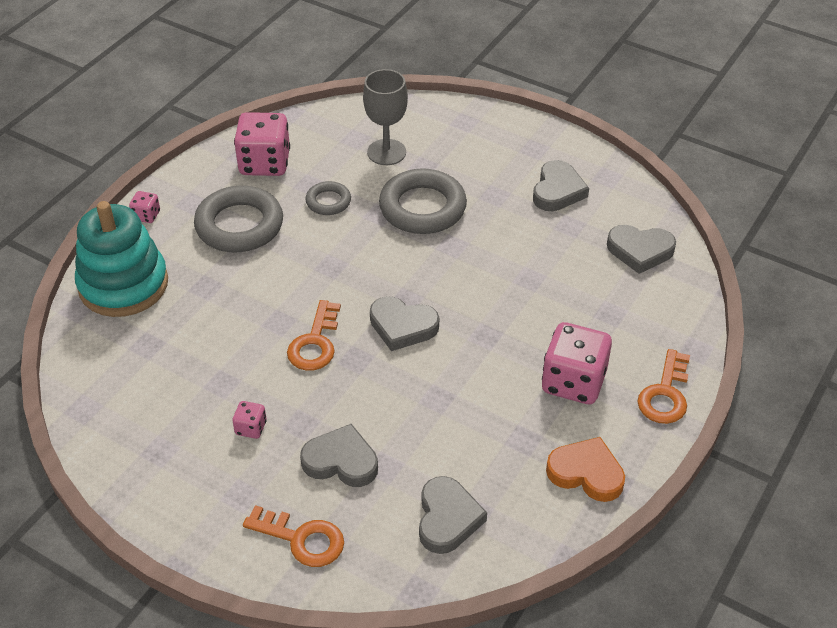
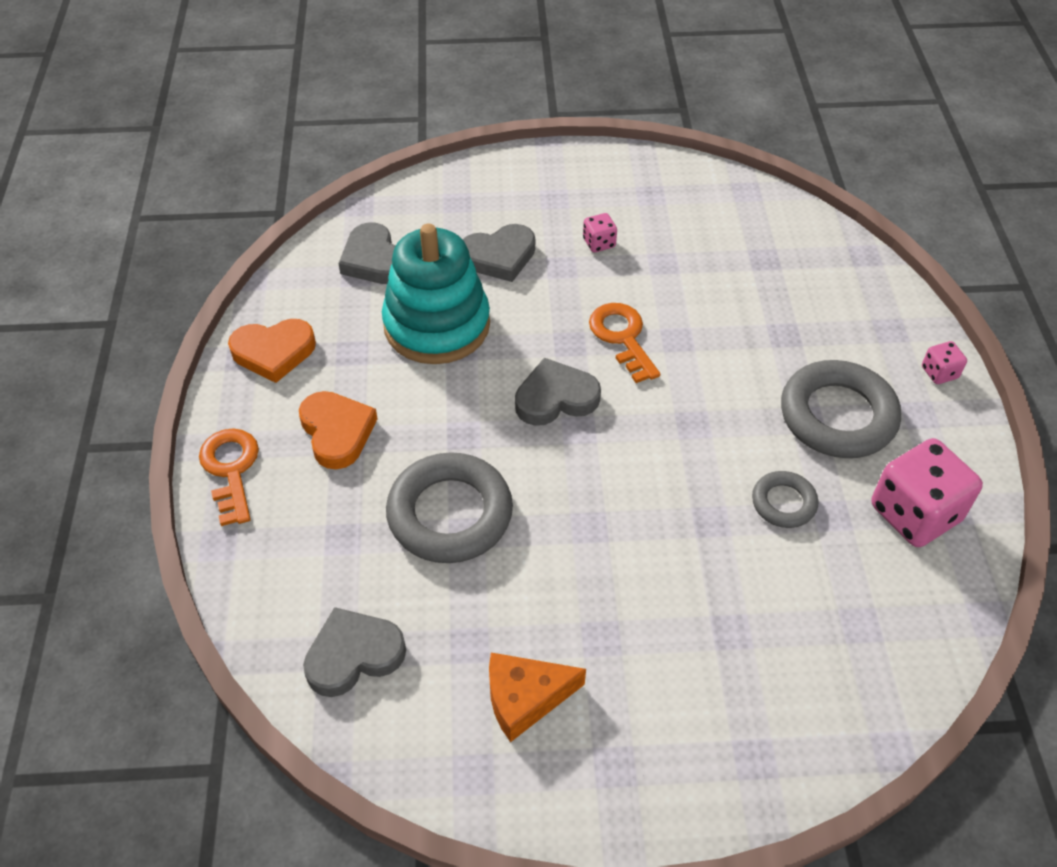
camera: 145 degrees right, 5 degrees up
turquoise stacking toy [75,201,168,317] -> turquoise stacking toy moved to [382,223,490,364]
orange key [243,505,344,567] -> none
grey goblet [363,69,408,165] -> none
grey ring [379,168,467,234] -> grey ring moved to [386,452,513,563]
grey heart [533,160,589,211] -> orange cheese [489,653,586,742]
pink dice [542,322,612,404] -> orange heart [299,391,377,469]

